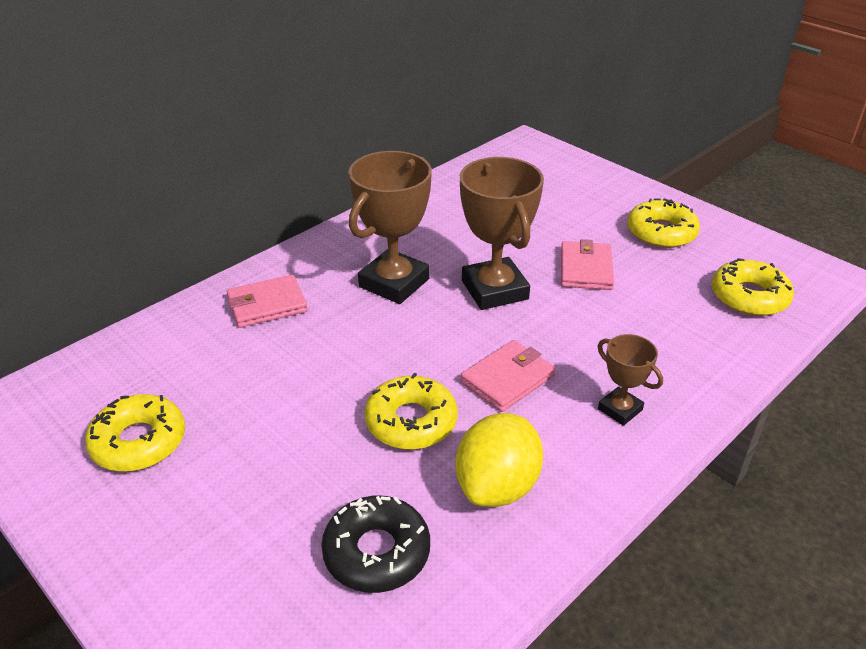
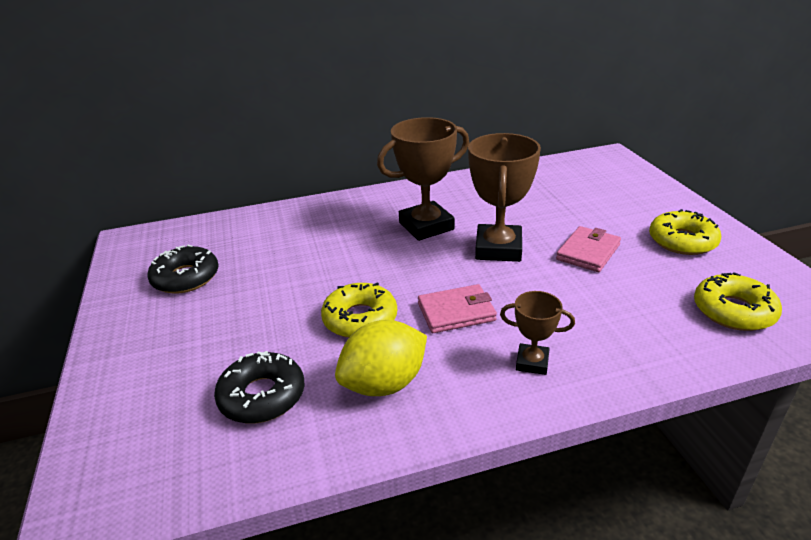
camera: 30 degrees right, 5 degrees down
yellow donut [85,394,185,472] -> black donut [147,245,218,294]
pink wallet [227,275,308,328] -> none
brown trophy [597,334,663,426] -> brown trophy turned 60 degrees counterclockwise [500,291,575,375]

